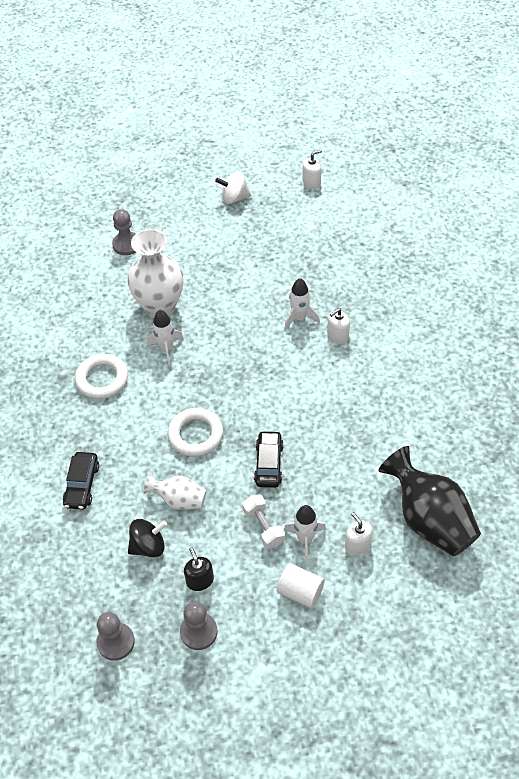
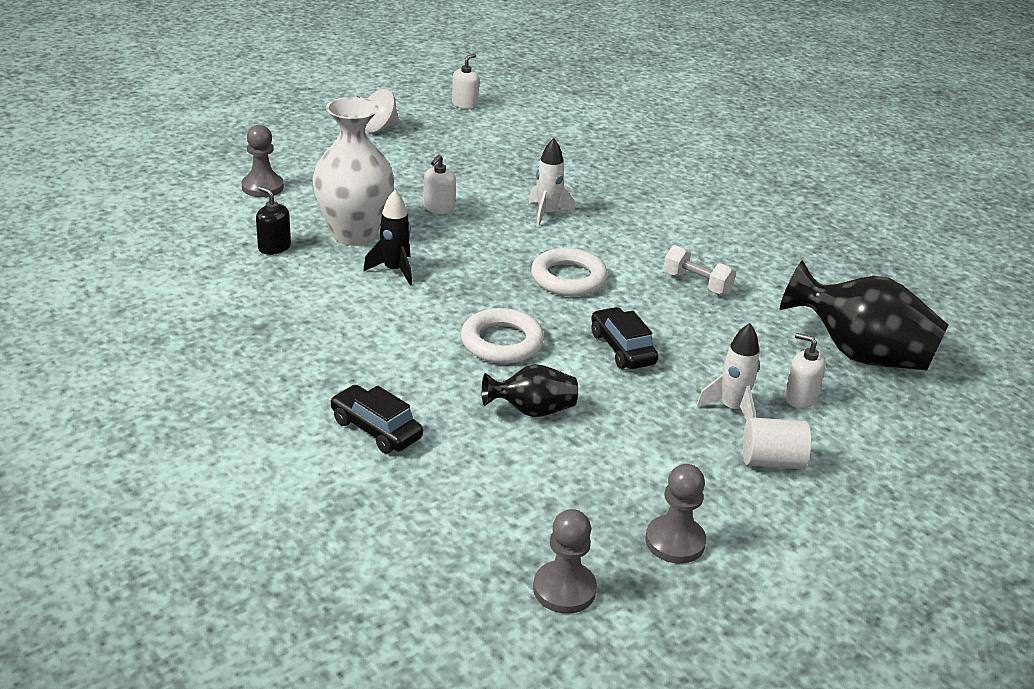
camera: 30 degrees left, 20 degrees down
black car [63,452,99,510] -> black car turned 150 degrees clockwise [330,385,423,454]
white ring [75,354,128,399] -> white ring moved to [531,248,608,296]
black spinning top [128,519,167,557] -> none
white vase [144,473,207,510] -> black vase [482,364,578,417]
white rocket [147,310,183,366] -> black rocket [363,190,412,285]
black soap dispenser [184,547,214,591] -> black soap dispenser moved to [256,186,291,255]
white dumbbell [242,494,285,549] -> white dumbbell moved to [663,245,736,295]
white soap dispenser [327,308,350,344] -> white soap dispenser moved to [423,154,456,214]

